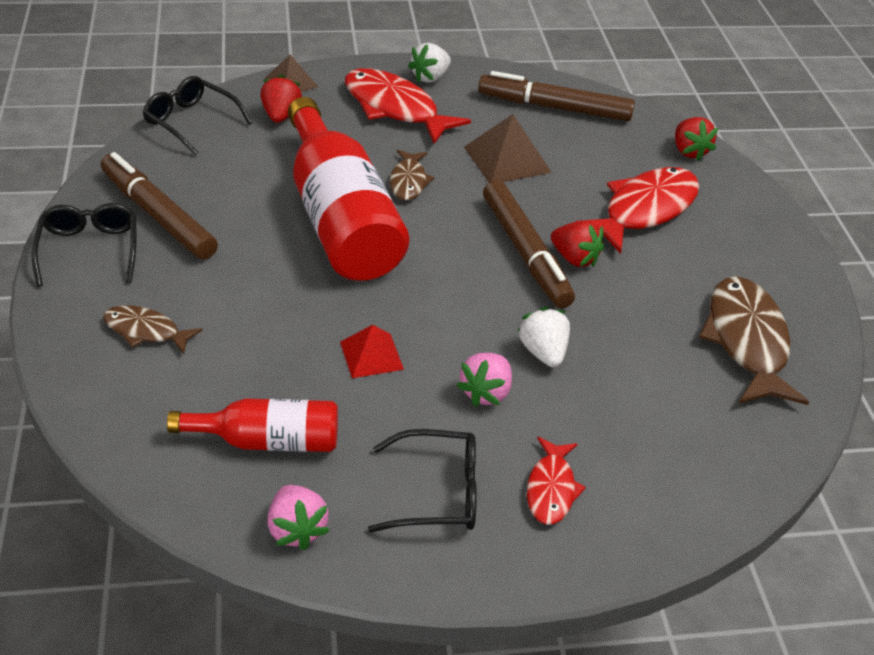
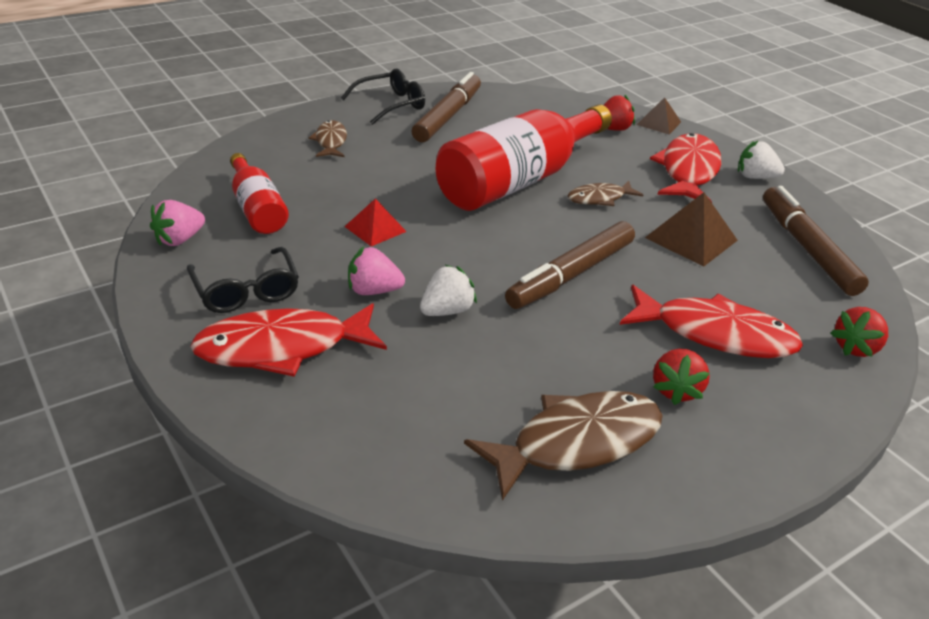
camera: 65 degrees right, 5 degrees down
black glasses [143,76,252,156] -> none
red fish [527,437,586,525] -> red fish [190,303,387,377], size x1.83
red strawberry [551,221,604,267] -> red strawberry moved to [653,349,710,405]

